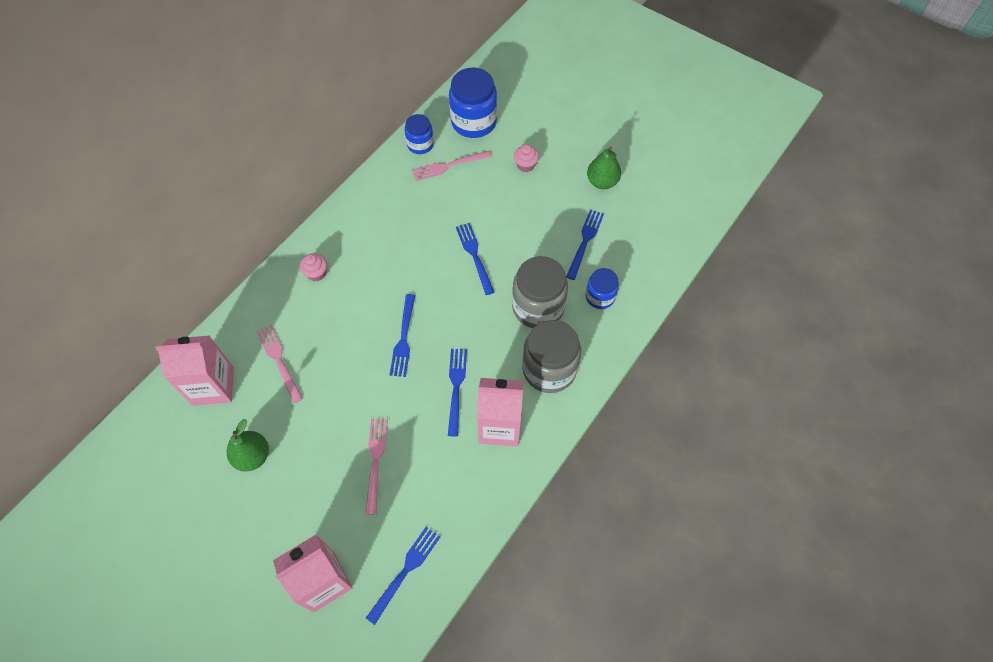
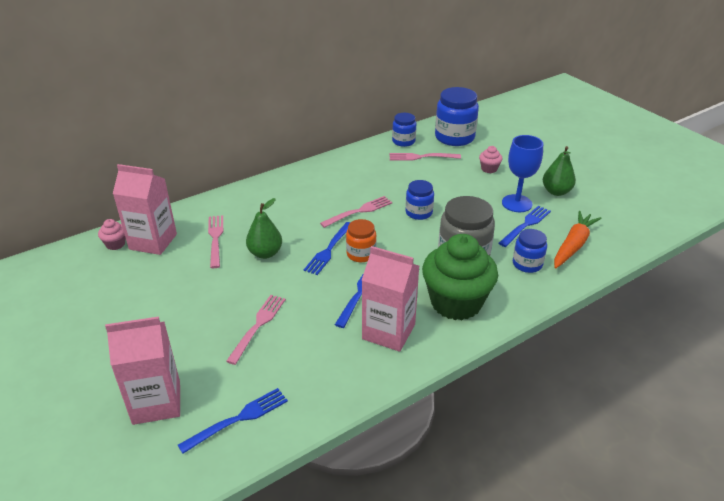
camera: 20 degrees right, 25 degrees down
green pear [227,419,269,472] -> green pear moved to [246,198,282,259]
pink cupcake [300,253,327,281] -> pink cupcake moved to [98,219,125,250]
blue fork [456,223,494,295] -> blue jar [406,180,434,220]
grey jar [522,320,581,393] -> green cupcake [422,234,498,320]
none -> pink fork [320,196,392,228]
none -> orange jar [346,219,376,262]
none -> blue goblet [502,135,543,212]
none -> orange carrot [554,211,602,268]

